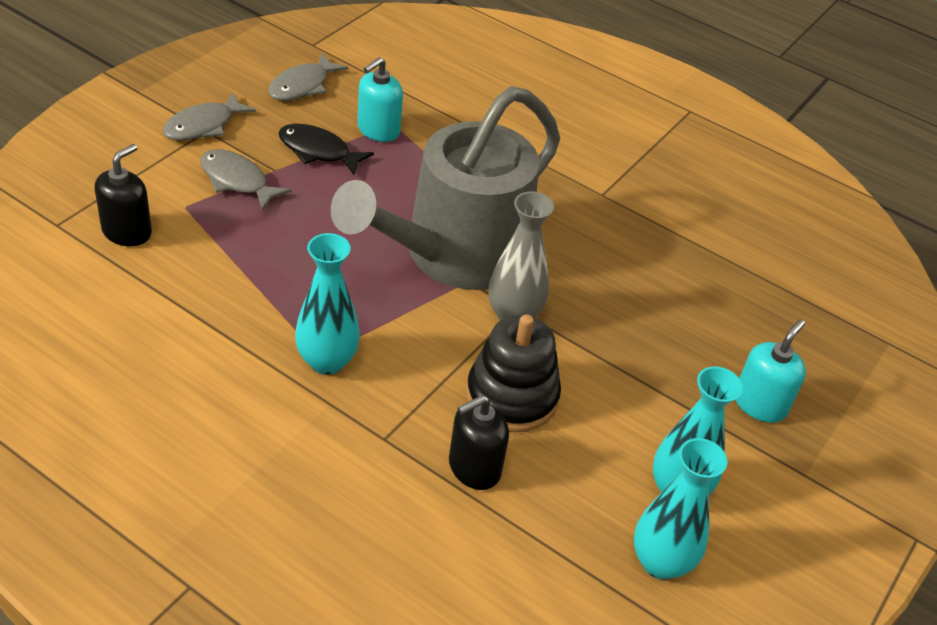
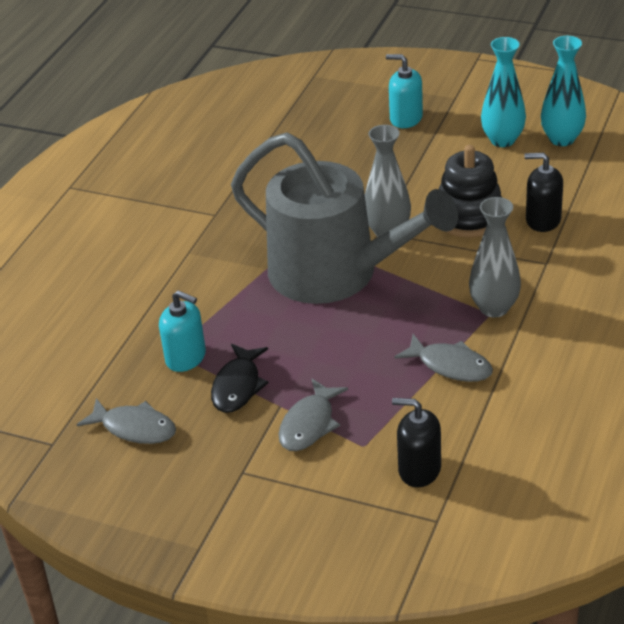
camera: 95 degrees left, 5 degrees down
grey fish [162,92,256,141] -> grey fish moved to [395,334,493,382]
turquoise vase [295,233,360,375] -> grey vase [469,197,521,317]
black soap dispenser [449,395,509,490] -> black soap dispenser turned 150 degrees clockwise [524,153,563,232]

